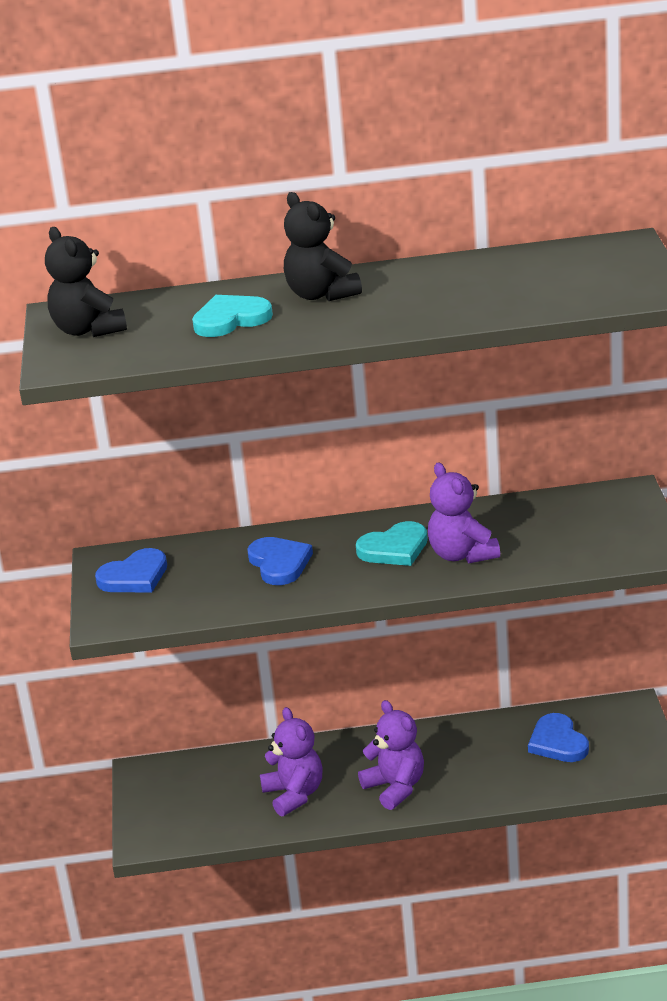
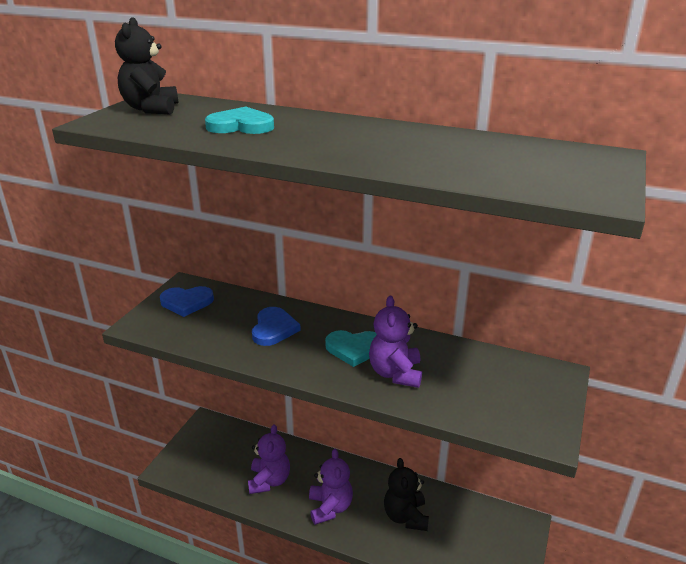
camera: 25 degrees right, 0 degrees up
black teddy bear [284,192,362,301] -> black teddy bear moved to [384,458,429,531]
blue heart [528,713,589,762] -> none

